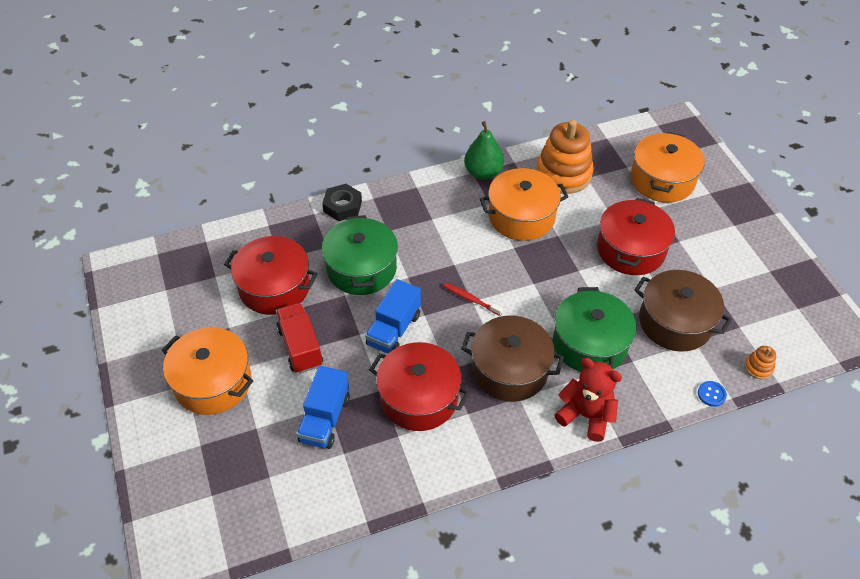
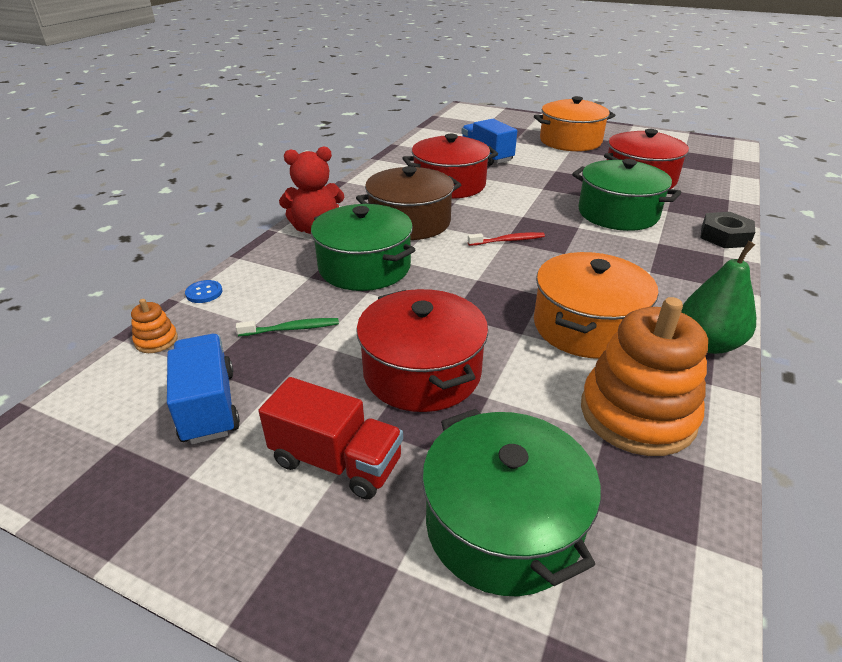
camera: 135 degrees right, 15 degrees down
red truck [276,303,323,374] -> red truck moved to [259,377,403,499]
blue truck [365,279,421,354] -> blue truck moved to [167,334,240,444]
orange pot [631,132,705,203] -> green pot [422,409,601,597]
brown pot [634,270,732,352] -> green toothbrush [236,318,339,336]

